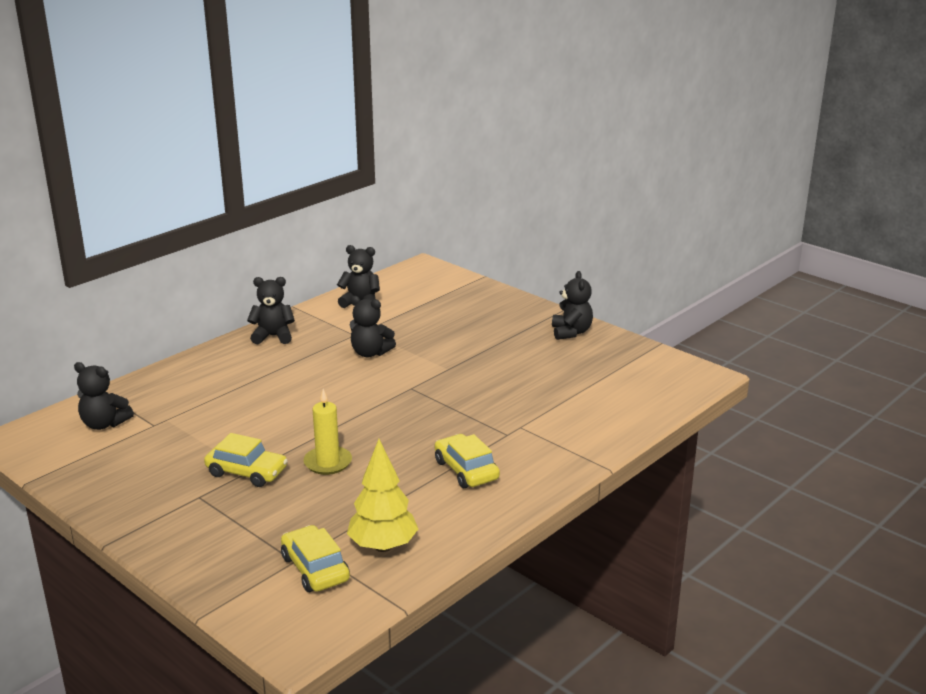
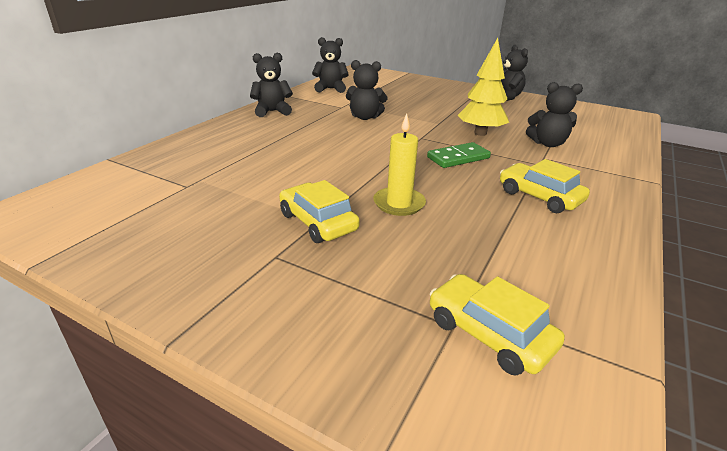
camera: 15 degrees left, 5 degrees up
black teddy bear [74,362,134,430] -> black teddy bear moved to [526,82,583,147]
yellow car [204,433,288,487] -> yellow car turned 135 degrees counterclockwise [279,180,360,243]
yellow tree [347,439,418,552] -> yellow tree moved to [457,38,509,136]
none -> green domino [427,142,491,168]

